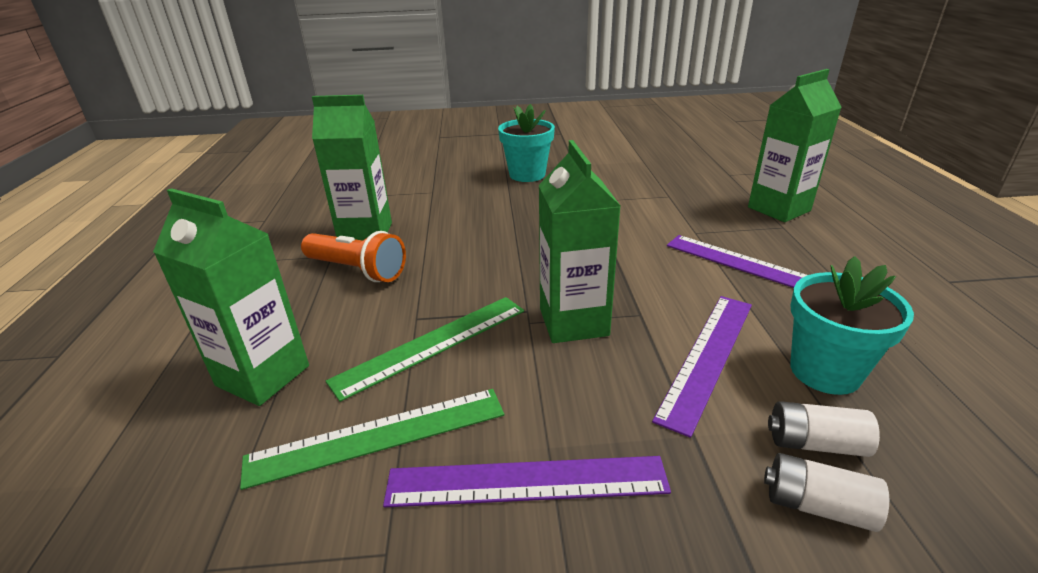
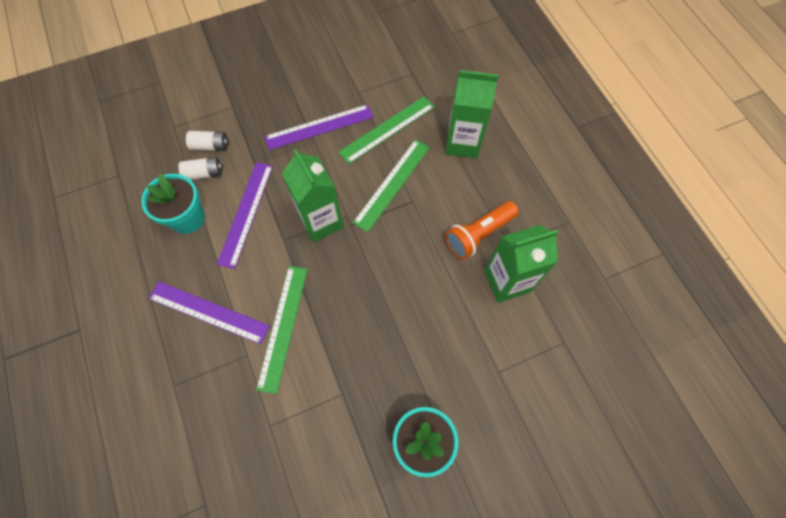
camera: 160 degrees right, 35 degrees up
orange flashlight [301,231,406,282] -> orange flashlight turned 45 degrees counterclockwise [445,201,519,260]
green carton [748,69,842,222] -> none
none -> green ruler [256,266,308,394]

